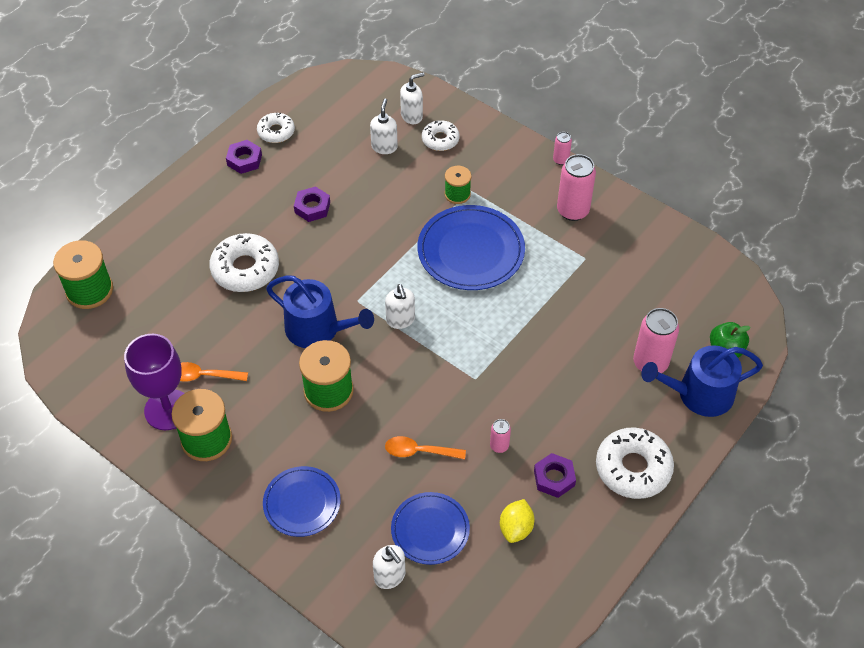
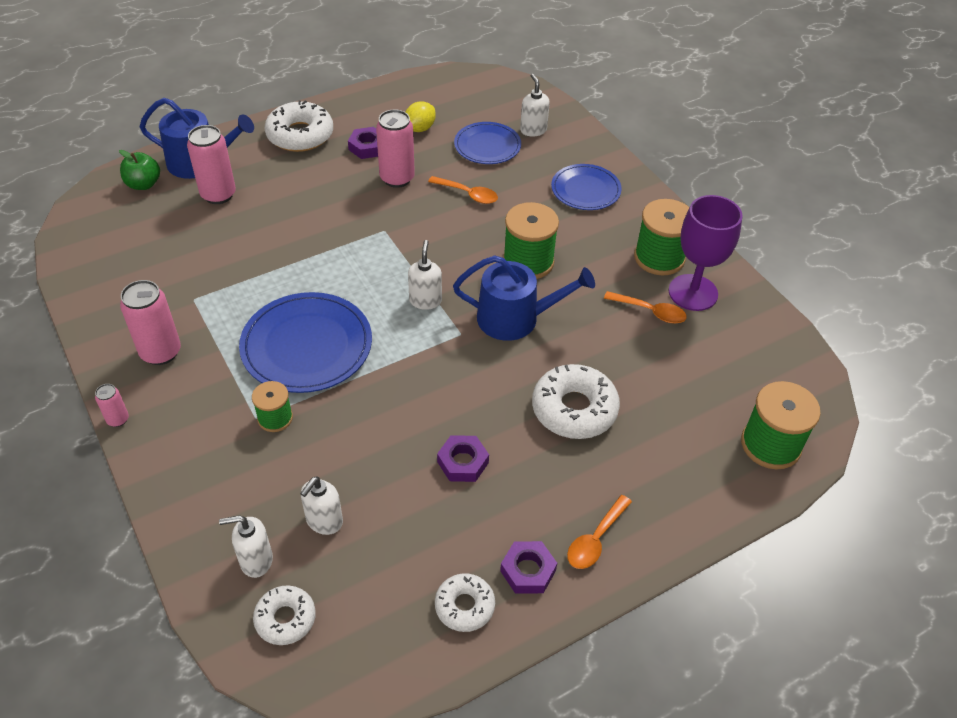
camera: 160 degrees left, 5 degrees down
blue watering can [266,276,374,348] -> blue watering can turned 135 degrees clockwise [453,255,595,341]
white donut [422,120,460,151] -> white donut moved to [253,585,316,645]
pink can [490,419,511,453] -> pink can [376,109,415,188], size x1.95
none -> orange spoon [567,495,632,569]

